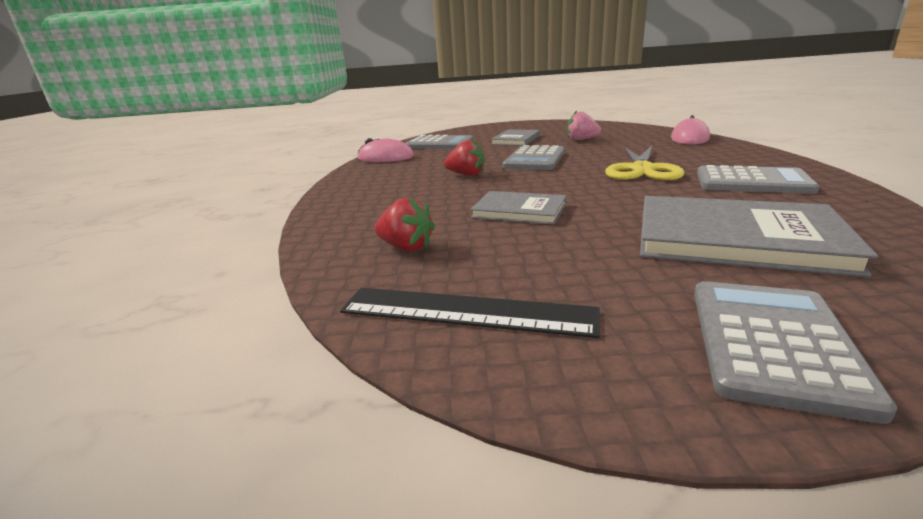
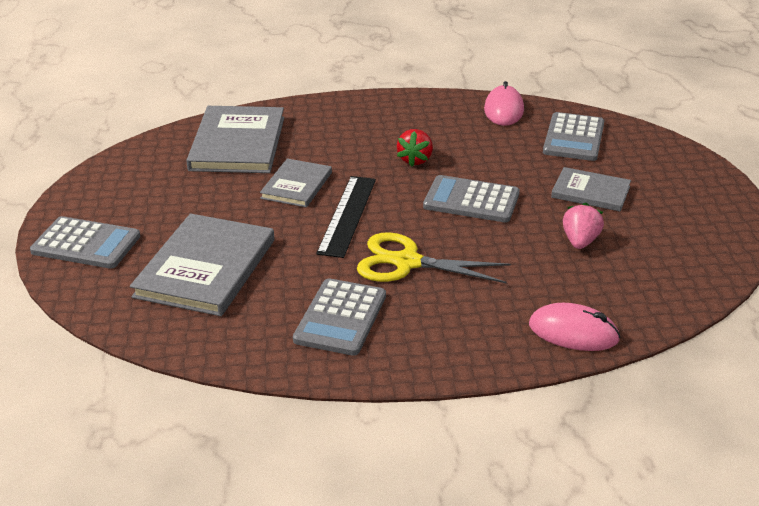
camera: 85 degrees right, 10 degrees up
black ruler [340,288,600,338] -> black ruler moved to [316,176,376,258]
red strawberry [375,197,435,252] -> grey book [186,106,284,173]

